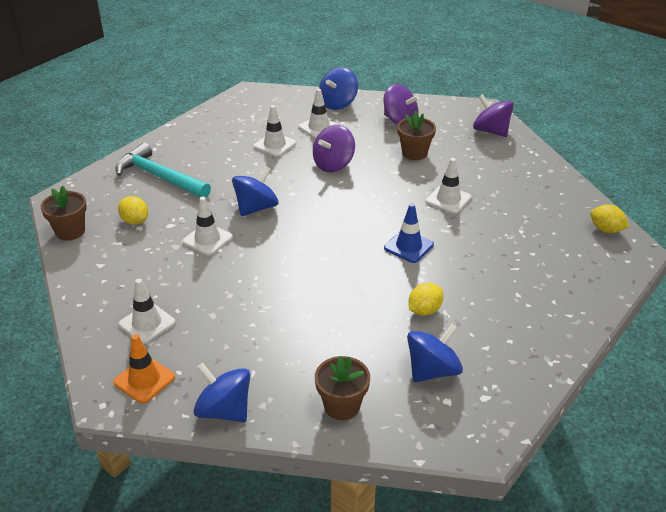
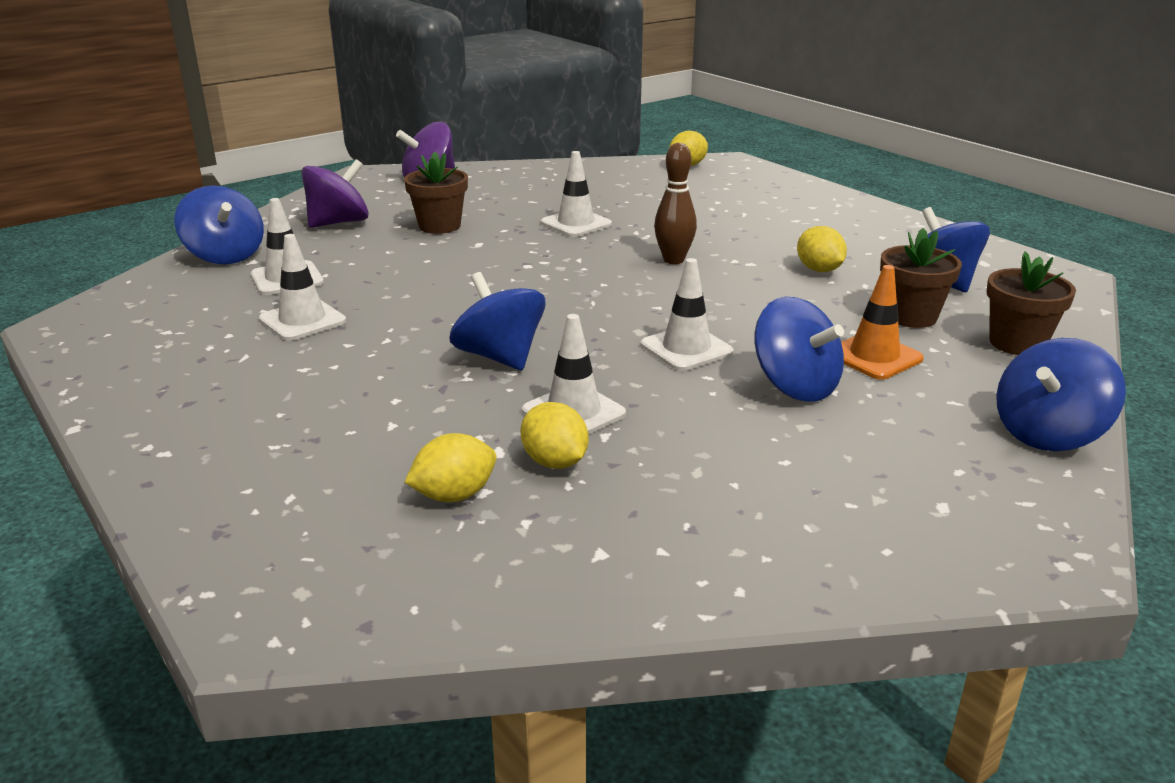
camera: 75 degrees left, 10 degrees down
brown flower pot [41,186,87,241] -> brown flower pot moved to [880,228,962,328]
orange traffic cone [113,334,175,404] -> orange traffic cone moved to [841,265,924,380]
turquoise hammer [116,143,211,198] -> none
white traffic cone [119,279,176,344] -> white traffic cone moved to [641,258,734,371]
purple spinning top [313,125,355,172] -> none
blue traffic cone [384,203,434,263] -> brown bowling pin [654,143,697,264]
none -> yellow lemon [520,402,589,469]
none -> blue spinning top [755,297,844,402]

